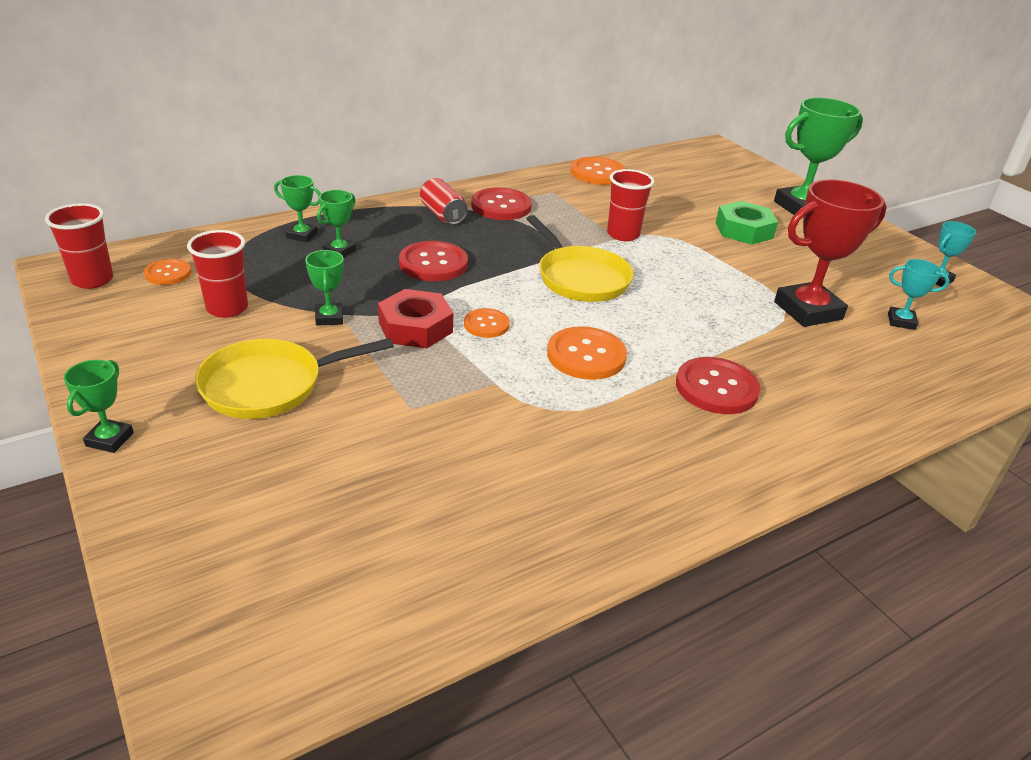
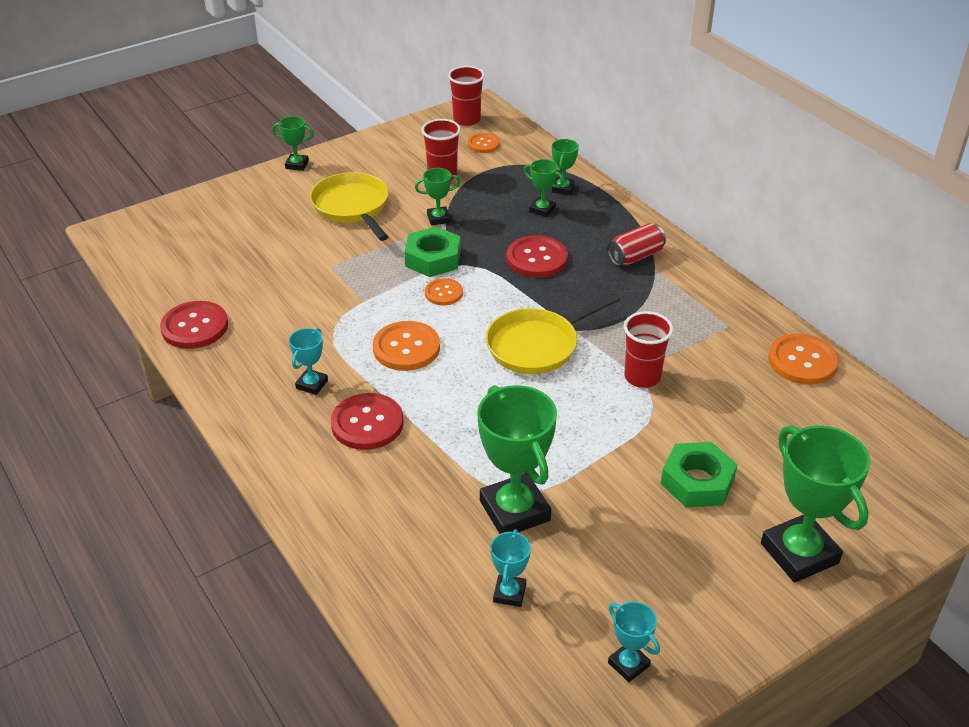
camera: 90 degrees right, 5 degrees up
red nut [378,289,453,348] -> green nut [404,226,461,277]
red button [471,187,532,220] -> red button moved to [160,301,228,349]
red trophy [774,179,887,327] -> green trophy [477,385,557,534]
none -> turquoise trophy [289,328,328,395]

